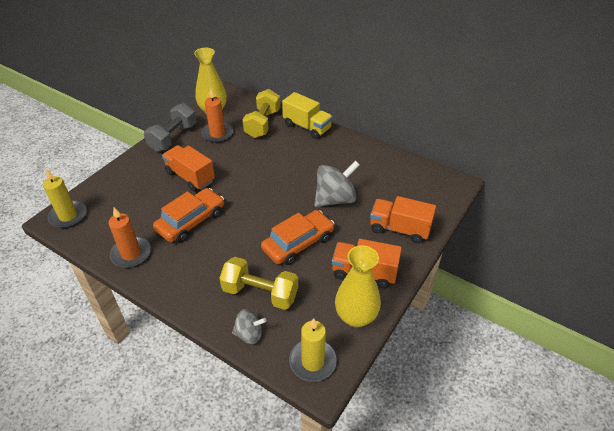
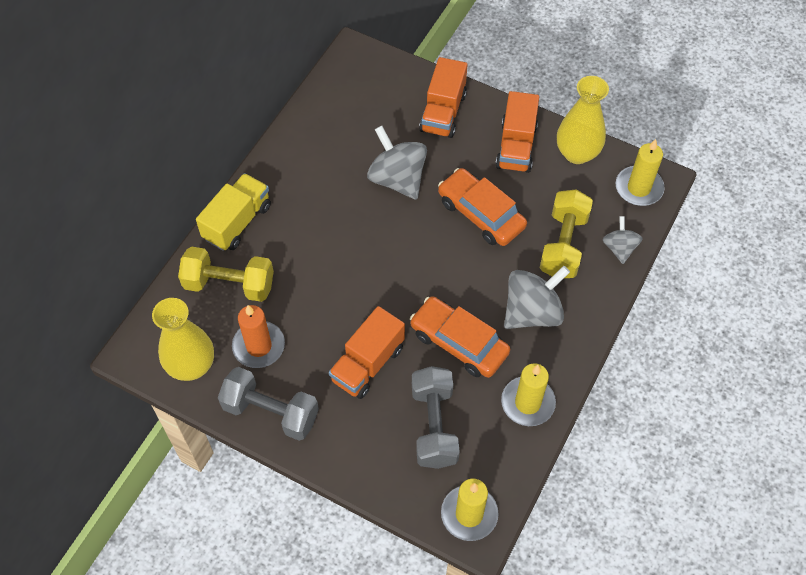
camera: 95 degrees left, 15 degrees up
orange candle [108,208,151,268] -> yellow candle [501,363,556,426]
none -> grey dumbbell [412,366,460,469]
none -> grey spinning top [504,266,570,329]

